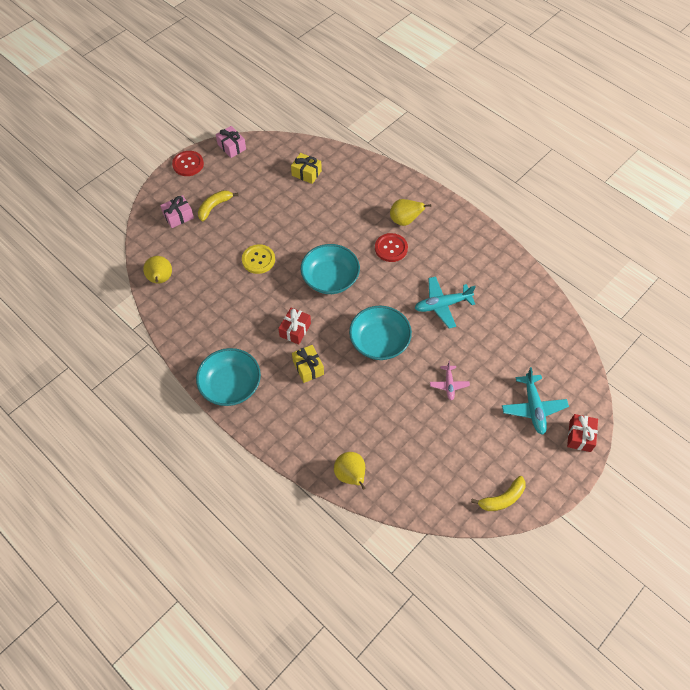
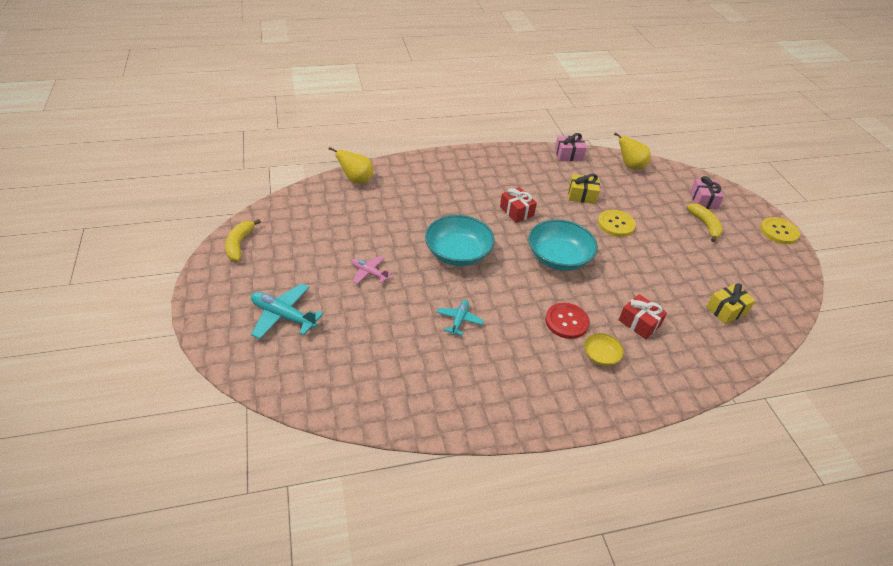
camera: 120 degrees right, 15 degrees down
red button [172,151,204,176] -> yellow button [760,217,800,244]
turquoise bowl [196,348,261,406] -> none
pink gift [216,126,246,158] -> pink gift moved to [555,133,587,161]
yellow gift [292,345,324,383] -> yellow gift moved to [568,174,600,204]
yellow pear [390,199,432,226] -> yellow bowl [584,333,624,366]
turquoise plane [415,276,476,329] -> turquoise plane [437,300,484,336], size x0.61
red gift [567,414,598,452] -> red gift moved to [619,294,667,339]

